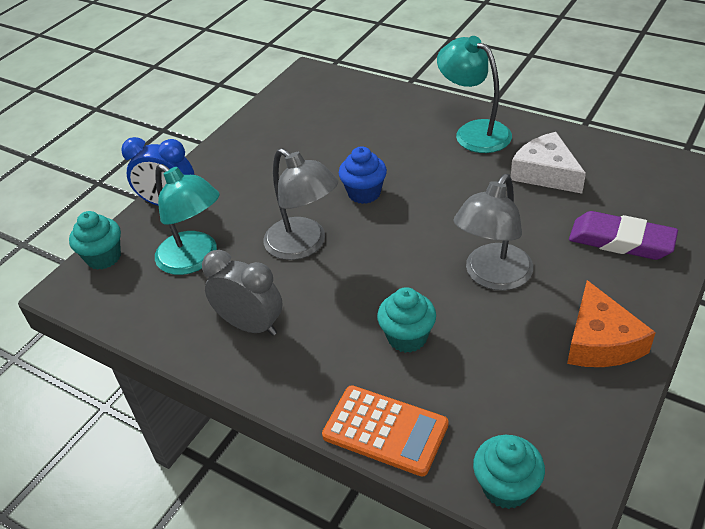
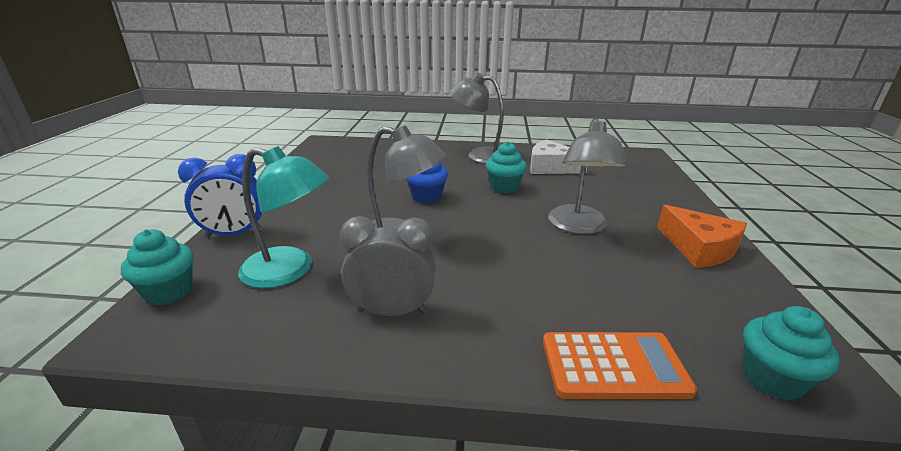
camera: 30 degrees left, 15 degrees down
turquoise cupcake [377,287,436,353] -> turquoise cupcake moved to [486,142,527,194]
turquoise lamp [437,36,512,153] -> grey lamp [450,73,504,164]
purple eraser [569,211,678,260] -> none

